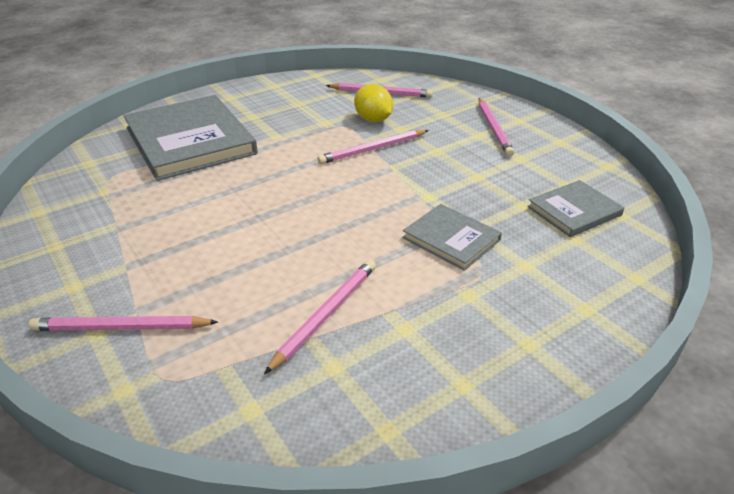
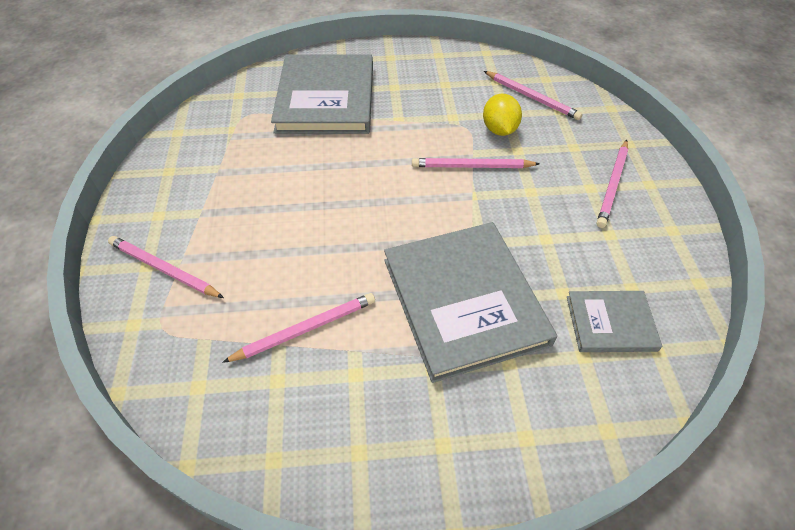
camera: 30 degrees right, 15 degrees up
grey book [402,204,502,271] -> grey book [384,222,557,383], size x1.96

